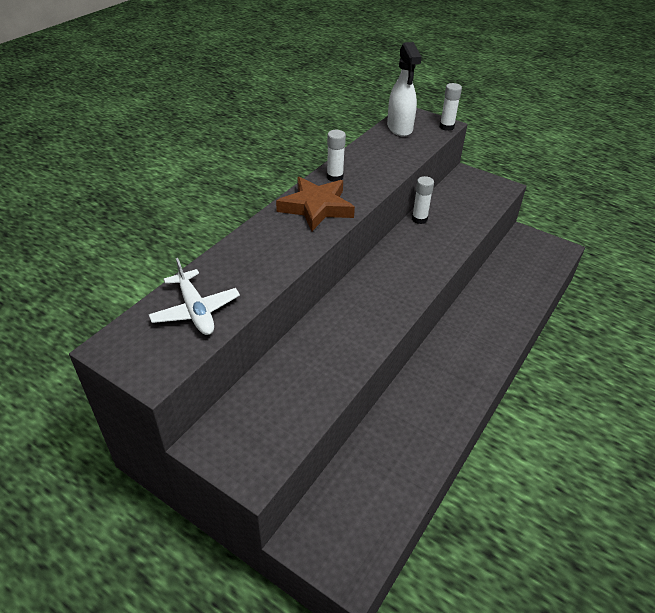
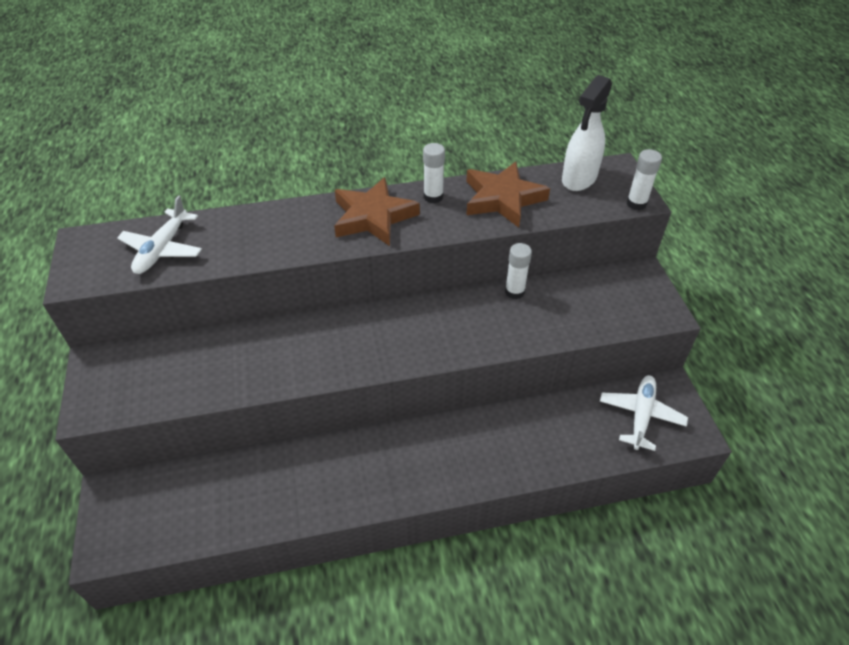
camera: 45 degrees right, 5 degrees up
none -> brown star [466,161,550,228]
none -> white plane [600,375,688,451]

